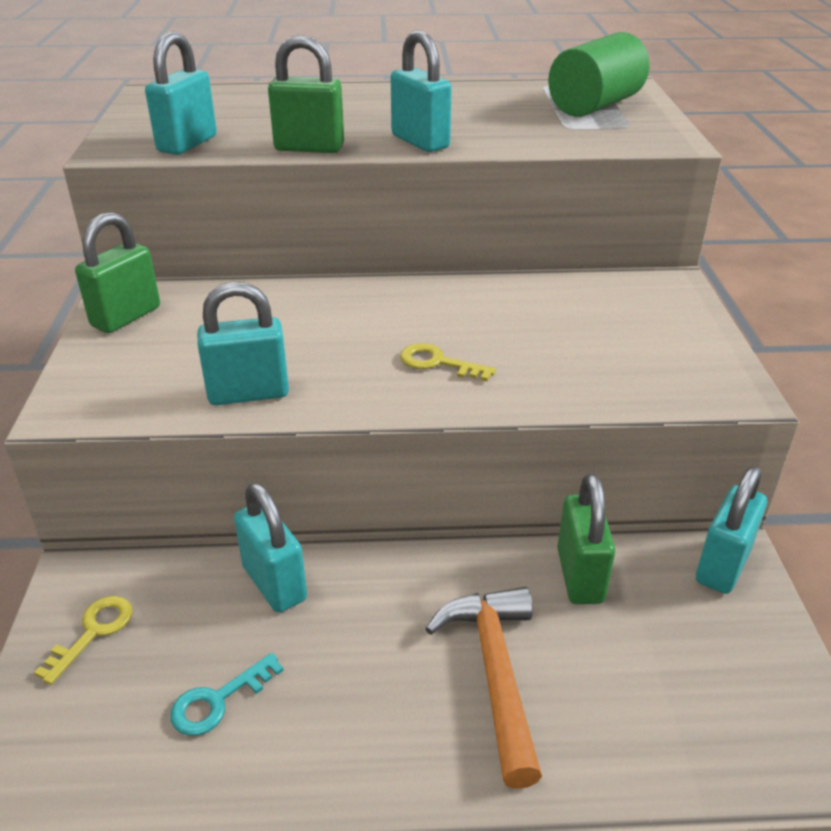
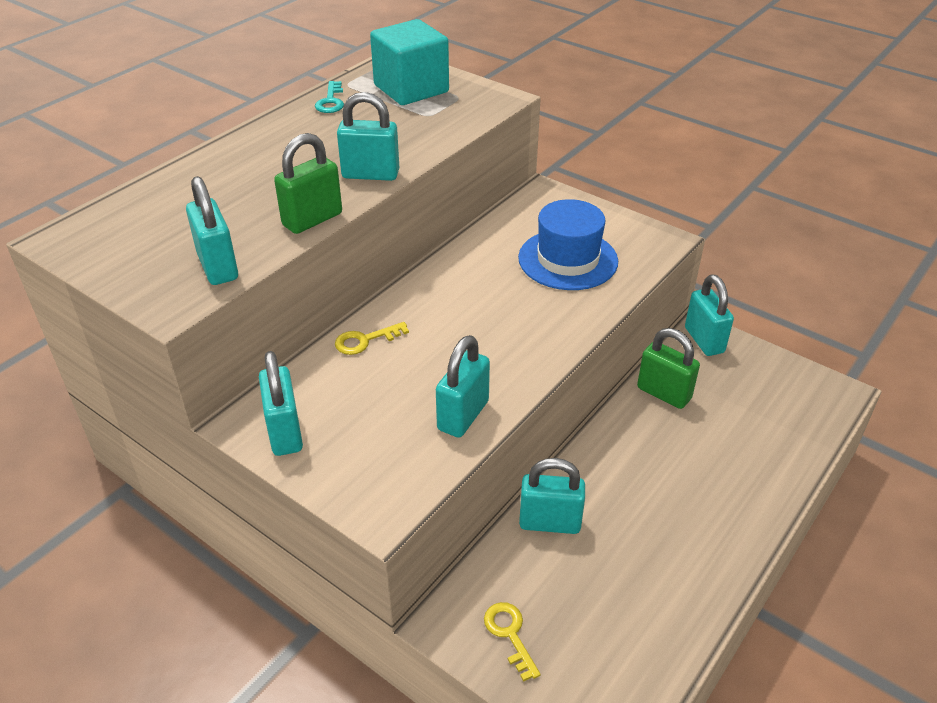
camera: 50 degrees left, 5 degrees up
green padlock [75,212,160,333] -> turquoise padlock [259,351,303,456]
turquoise key [170,653,284,736] -> turquoise key moved to [315,81,344,113]
yellow key [400,343,496,381] -> yellow key moved to [335,322,409,355]
orange hammer [425,587,542,789] -> none
green cylinder [548,32,650,117] -> turquoise cube [370,19,449,105]
none -> blue hat [518,199,618,290]

